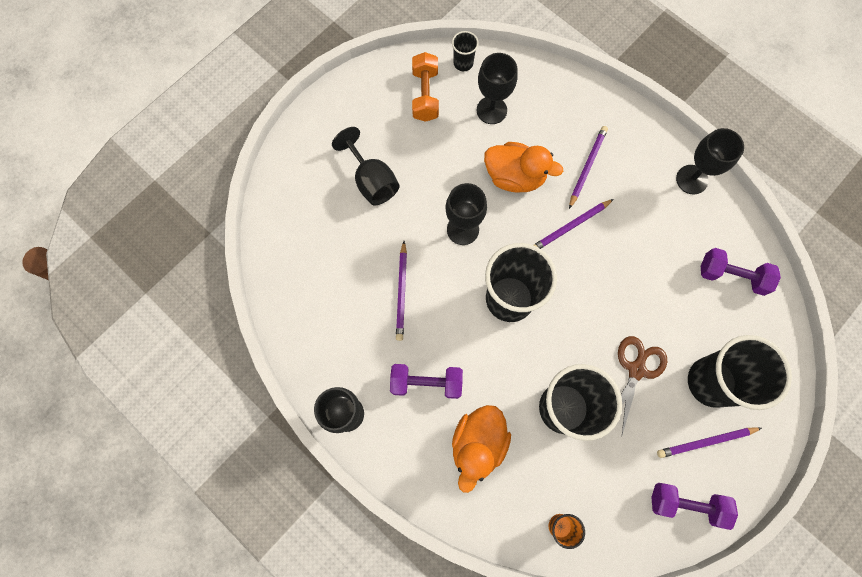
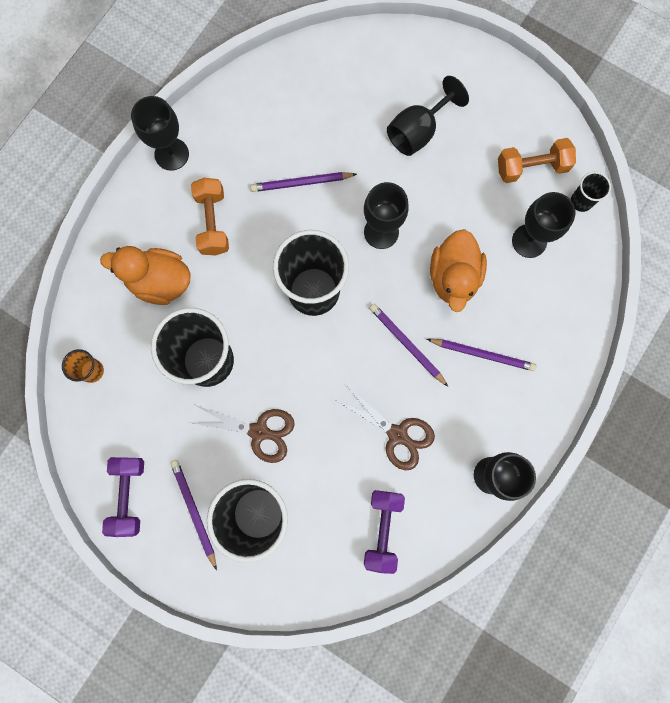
camera: 80 degrees right, 5 degrees up
purple dumbbell [390,364,463,399] -> orange dumbbell [191,178,229,255]
none -> brown scissors [334,385,435,470]

